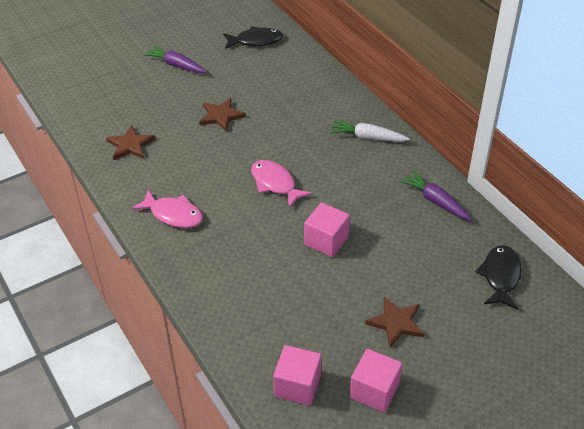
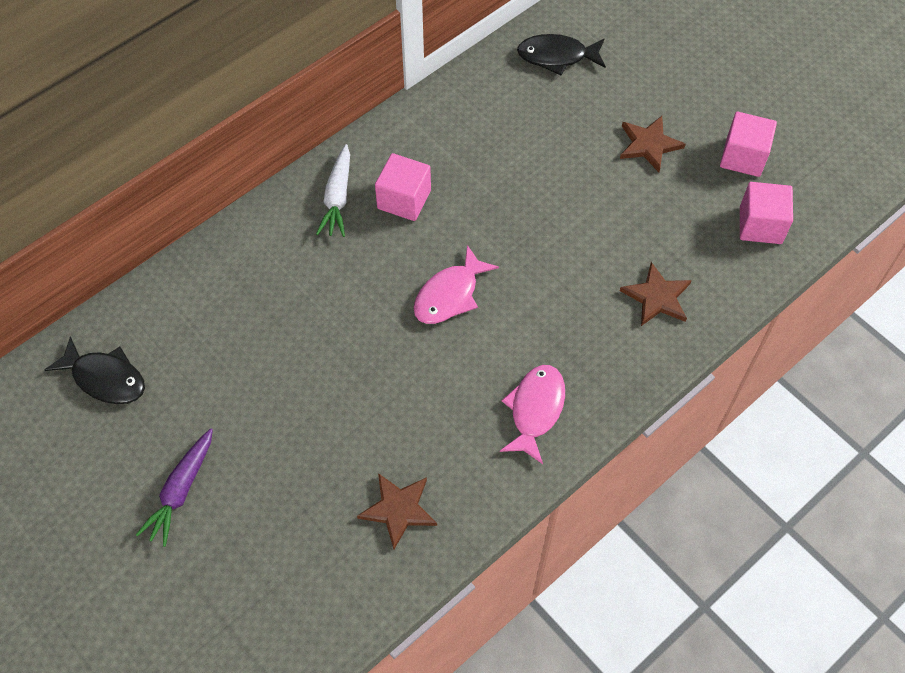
camera: 100 degrees left, 15 degrees up
brown star [199,98,246,132] -> brown star moved to [620,262,692,326]
black fish [223,26,283,49] -> black fish turned 135 degrees clockwise [44,337,145,404]
pink cube [304,203,350,257] -> pink cube moved to [375,153,431,221]
purple carrot [399,171,472,221] -> none

